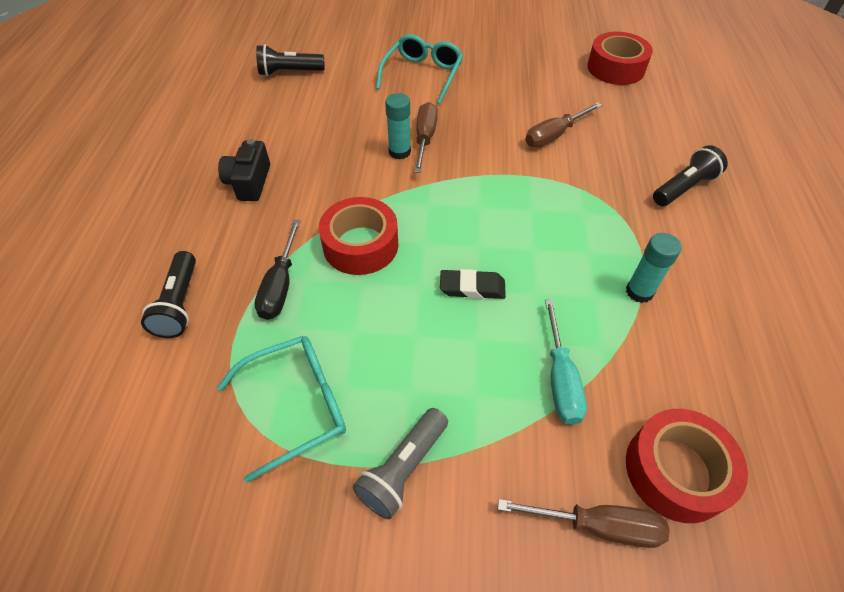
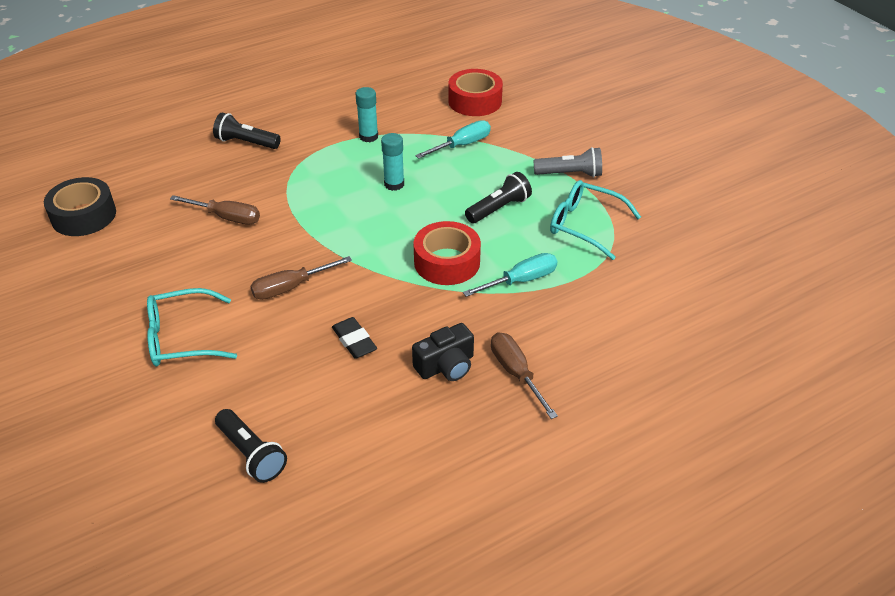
camera: 125 degrees left, 10 degrees down
black flashlight [141,251,196,338] -> black flashlight moved to [465,172,532,223]
black screwdriver [254,220,301,320] -> turquoise screwdriver [463,253,558,297]
turquoise glue stick [385,93,411,160] -> turquoise glue stick moved to [381,133,404,191]
black eraser [440,269,506,299] -> black eraser moved to [332,317,377,359]
brown screwdriver [498,499,670,548] -> brown screwdriver moved to [491,332,558,419]
red tape [587,32,653,85] -> black tape [44,177,116,236]

